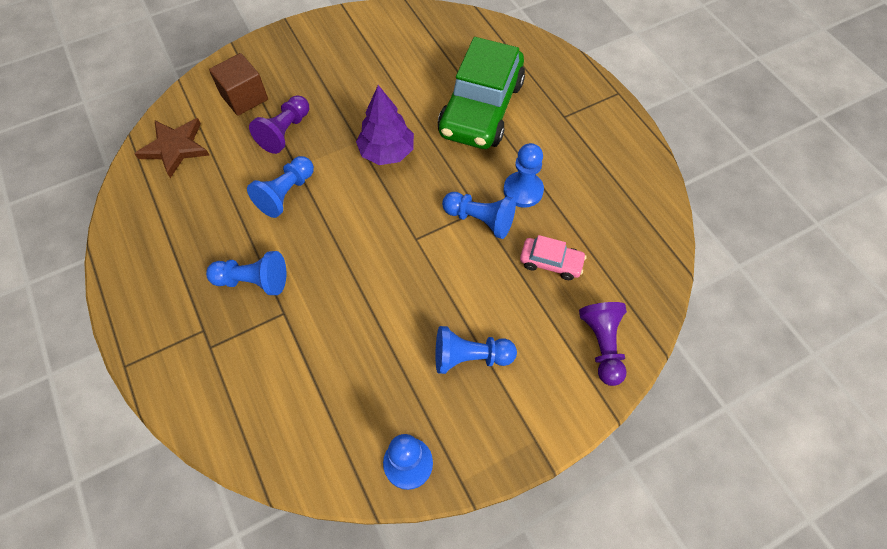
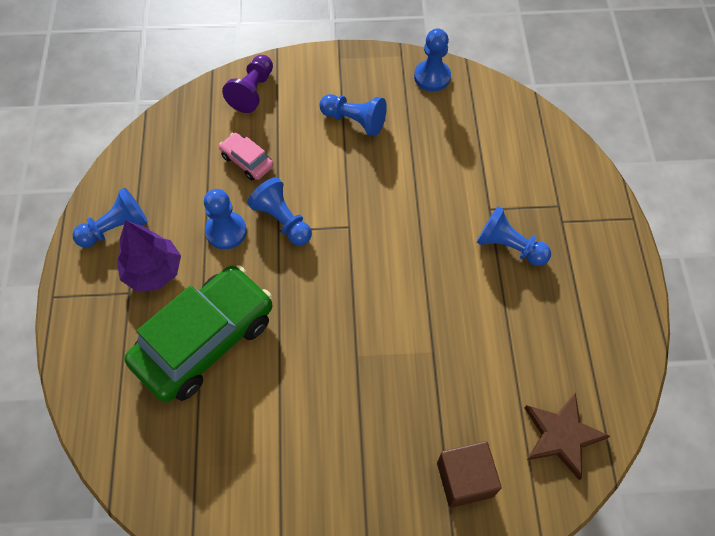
camera: 155 degrees left, 0 degrees up
blue pawn [247,156,314,218] -> blue pawn moved to [73,187,148,248]
purple pawn [249,95,309,154] -> none
purple tree [356,85,414,165] -> purple tree moved to [117,220,181,292]

